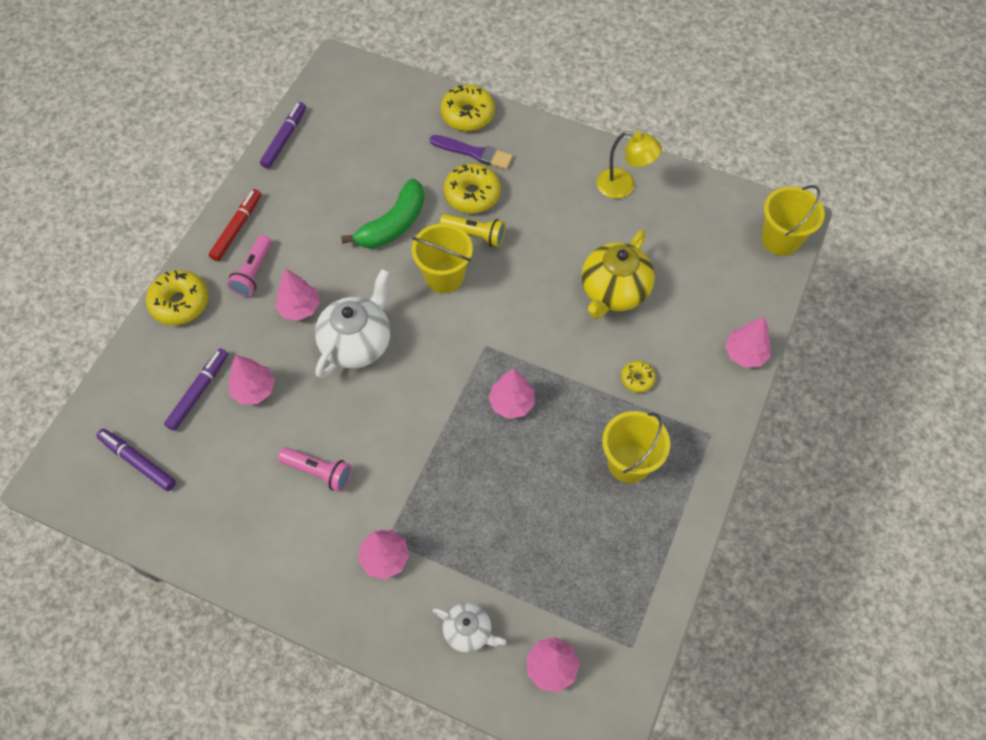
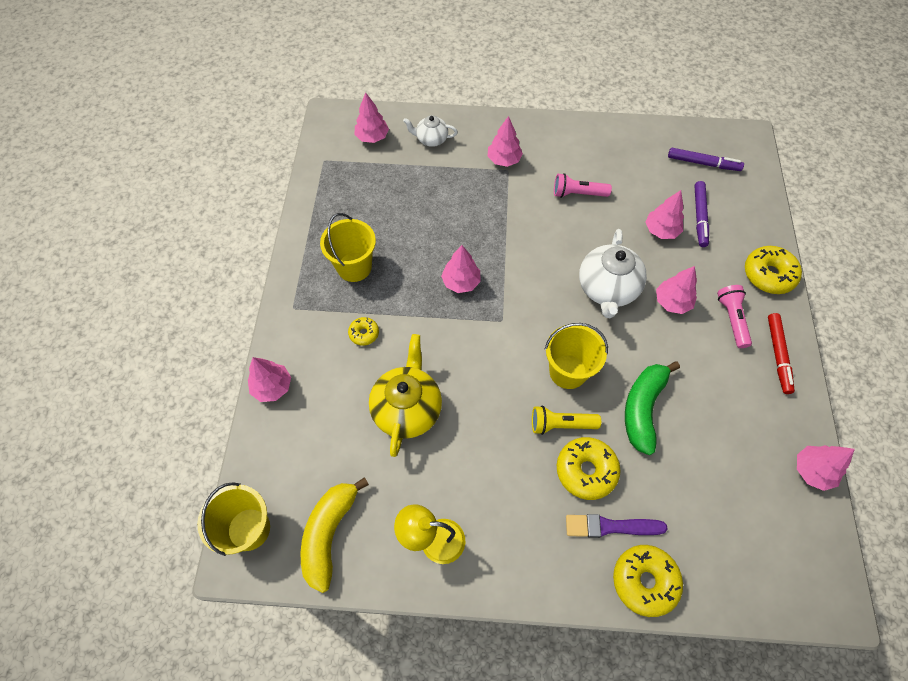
camera: 160 degrees right, 0 degrees up
purple marker [260,102,306,169] -> pink tree [797,445,855,491]
none -> yellow banana [301,477,369,593]

